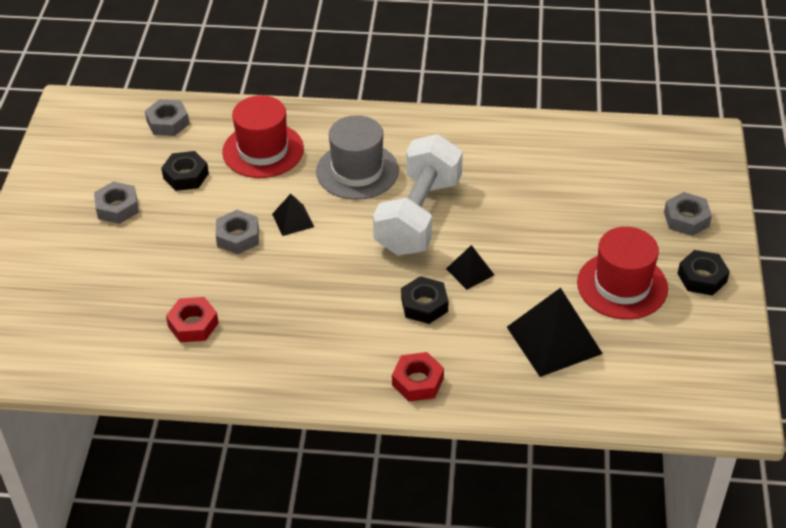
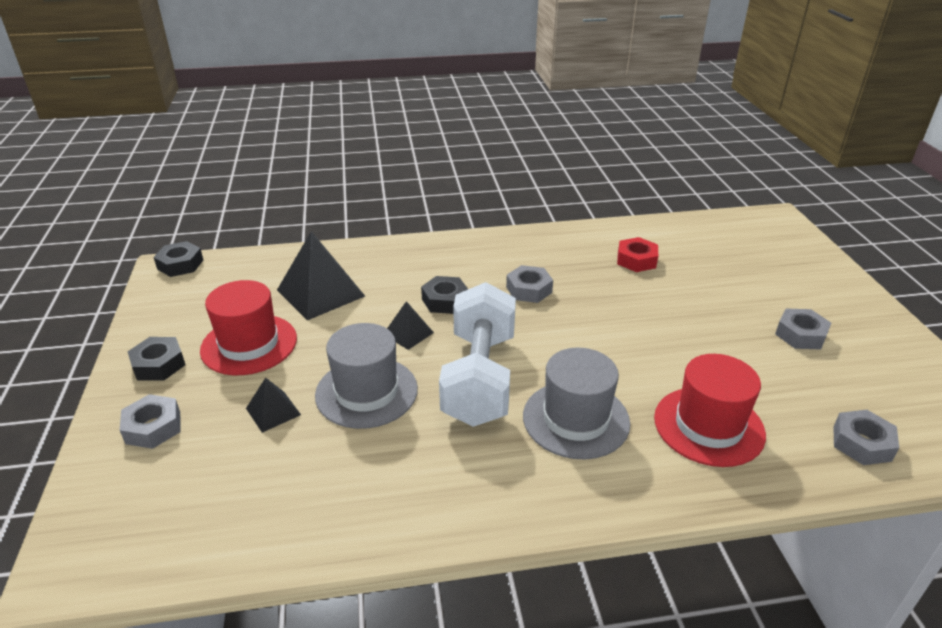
camera: 165 degrees right, 10 degrees down
black nut [161,151,209,191] -> black nut moved to [154,241,203,277]
grey nut [216,210,259,254] -> grey nut moved to [506,265,553,303]
black pyramid [272,194,314,236] -> black pyramid moved to [246,378,301,433]
red nut [392,352,444,402] -> none
none -> grey hat [315,323,418,429]

